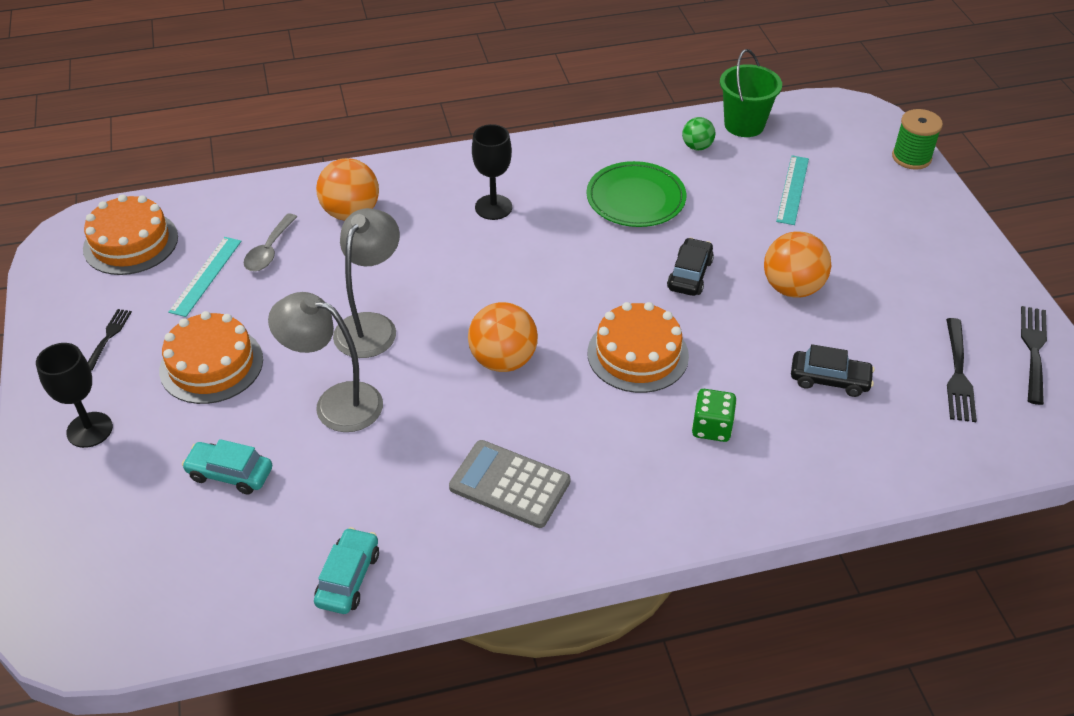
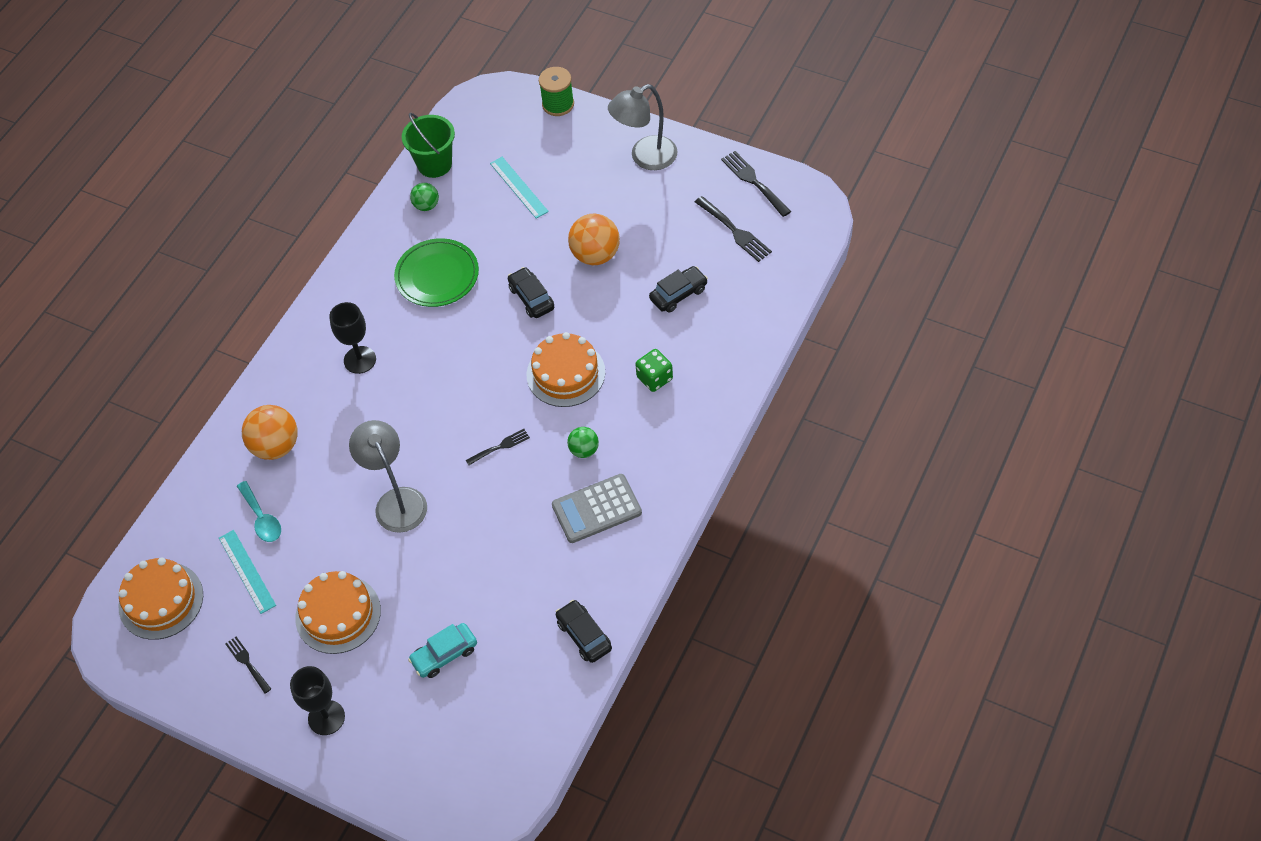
camera: 45 degrees left, 10 degrees up
grey spoon [244,214,297,271] -> turquoise spoon [237,481,281,542]
grey lamp [268,292,383,432] -> grey lamp moved to [608,84,678,170]
turquoise car [314,527,379,614] -> black car [556,600,612,663]
orange ball [468,302,538,372] -> black fork [466,429,530,465]
none -> green ball [567,427,599,458]

